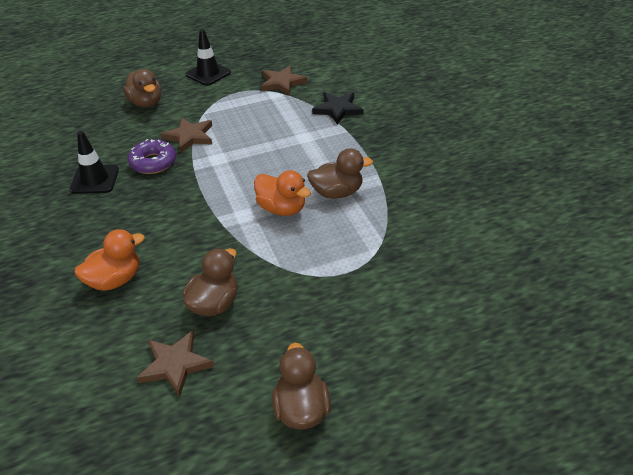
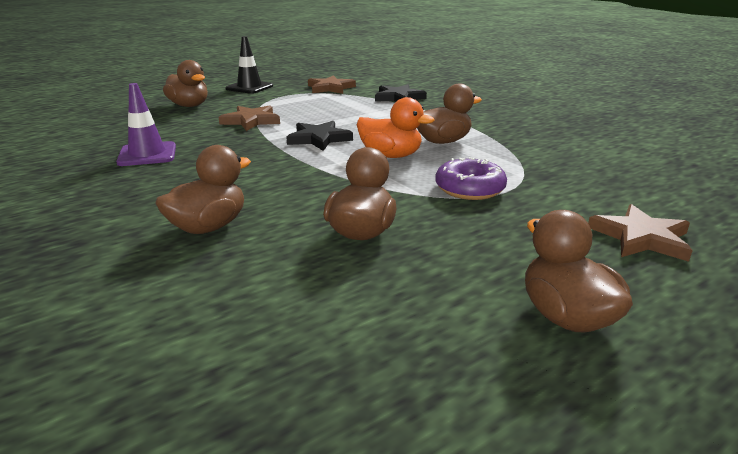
camera: 15 degrees left, 15 degrees down
black traffic cone [70,131,119,194] -> purple traffic cone [116,83,176,166]
orange duck [75,229,145,291] -> brown duck [156,145,251,234]
purple donut [128,139,176,174] -> purple donut moved to [435,157,507,200]
brown star [137,331,214,397] -> brown star moved to [588,204,693,262]
none -> black star [286,121,353,151]

